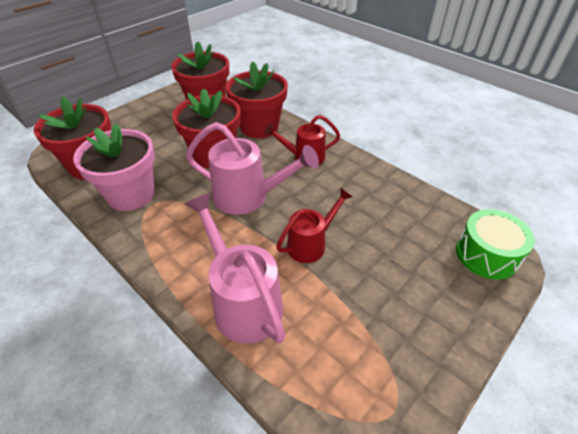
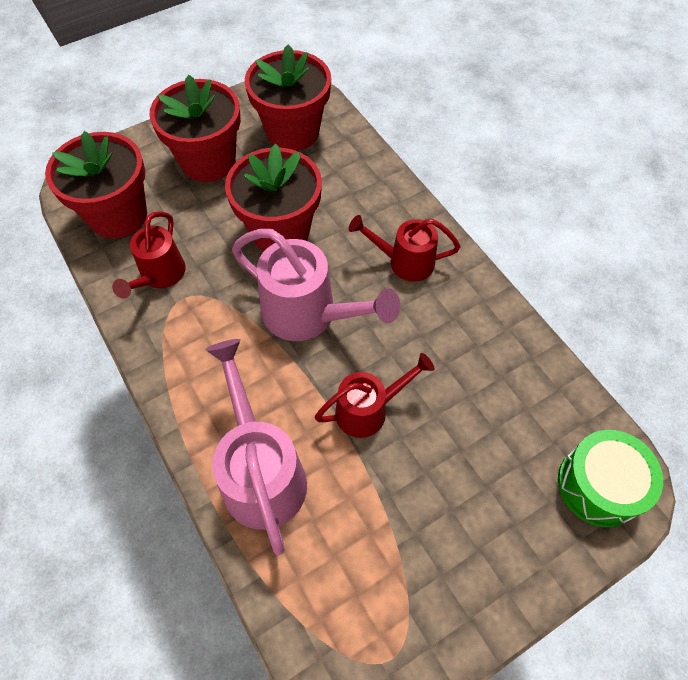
camera: 15 degrees right, 15 degrees up
pink flower pot [73,124,155,211] -> red watering can [112,211,186,299]
red flower pot [226,61,288,138] -> red flower pot moved to [150,75,241,182]

